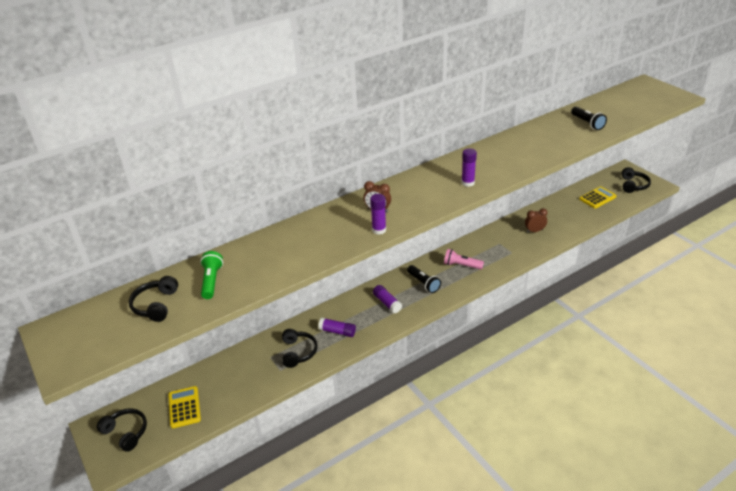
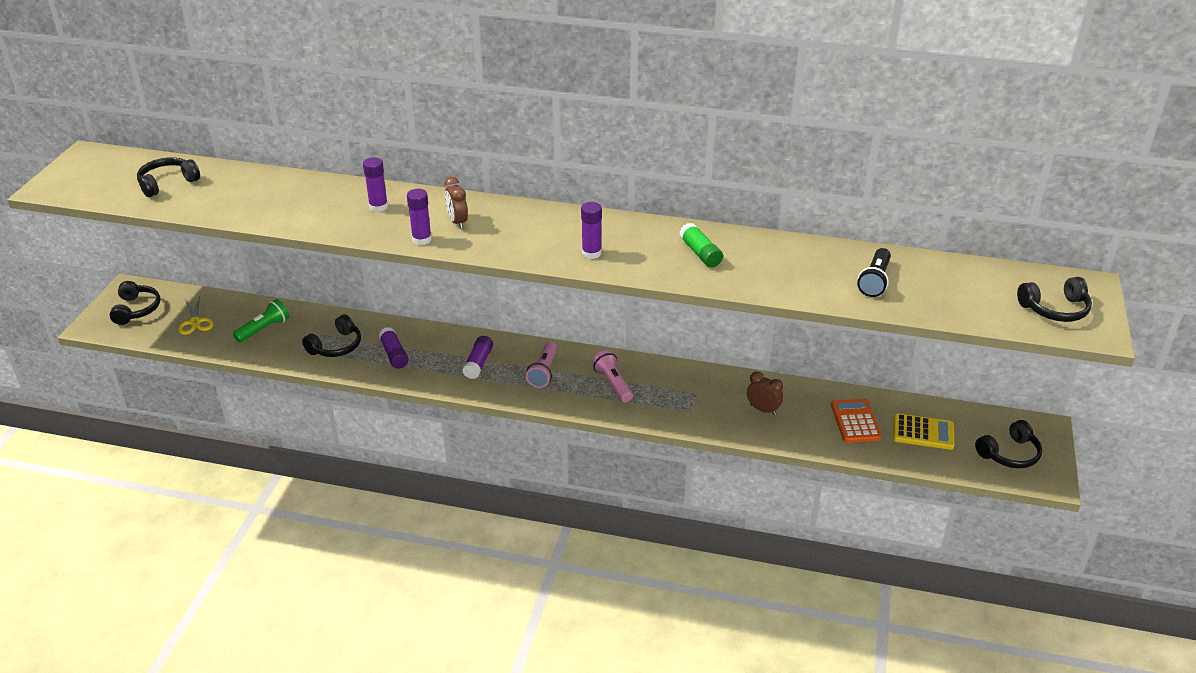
camera: 45 degrees right, 0 degrees up
yellow calculator [168,386,201,428] -> yellow scissors [178,296,214,335]
green flashlight [200,251,223,299] -> green flashlight moved to [233,299,290,343]
black flashlight [407,265,441,293] -> pink flashlight [526,342,557,388]
none -> purple glue stick [363,157,388,212]
none -> green glue stick [679,223,723,267]
none -> orange calculator [831,399,882,443]
none -> black headphones [1017,277,1092,322]

